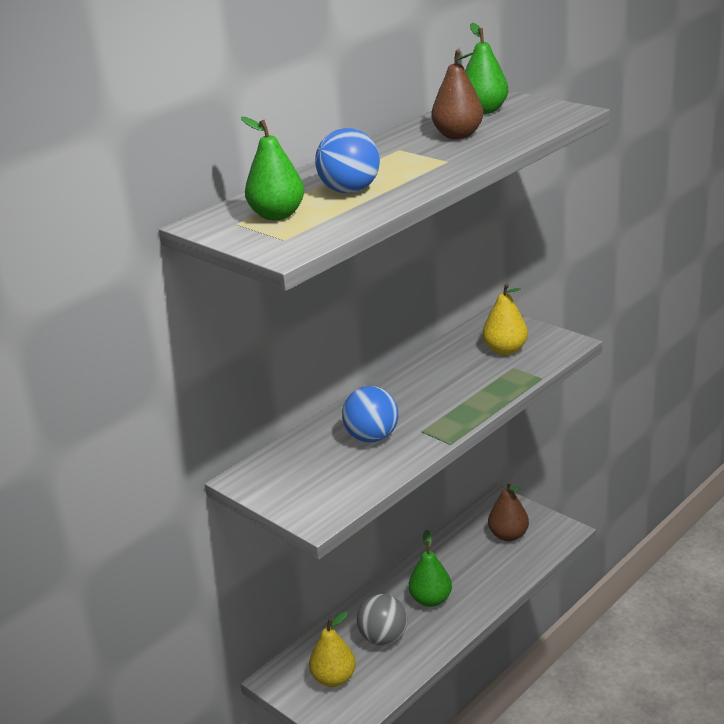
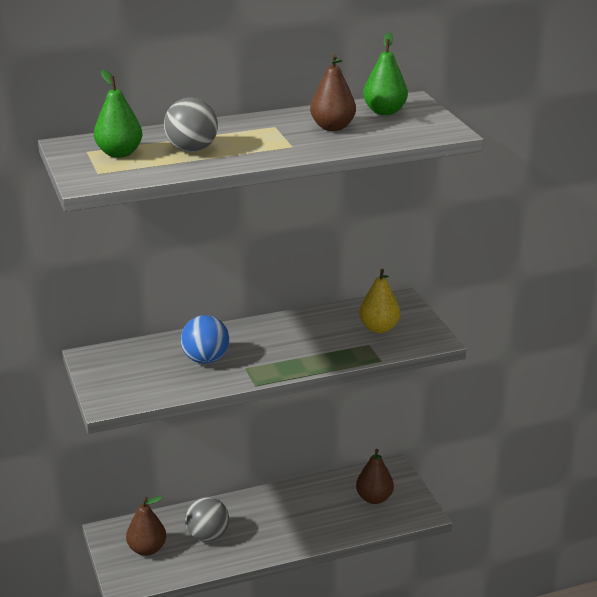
camera: 25 degrees right, 0 degrees up
yellow pear [309,611,356,687] -> brown pear [126,496,166,556]
blue ball [315,128,380,193] -> grey ball [164,98,218,152]
green pear [409,530,452,607] -> none

